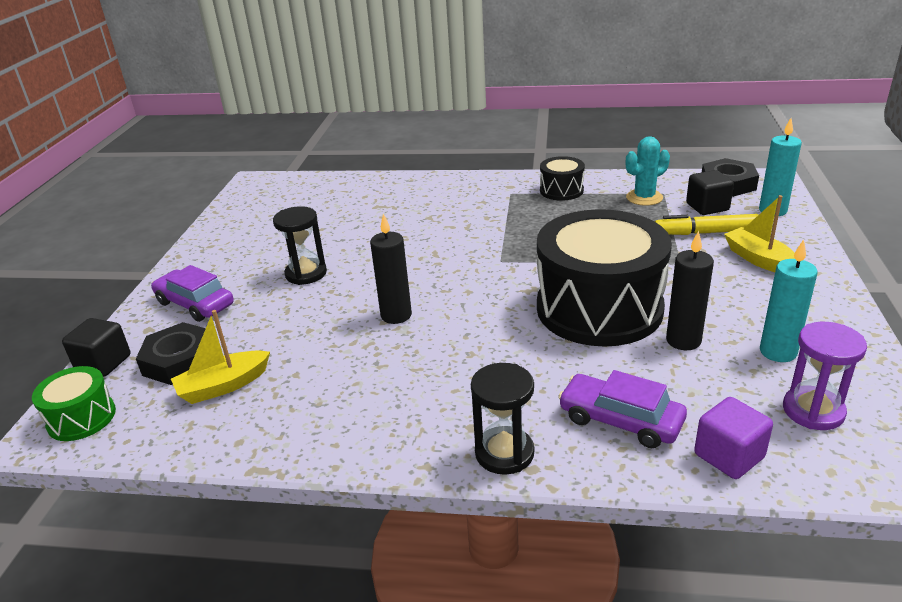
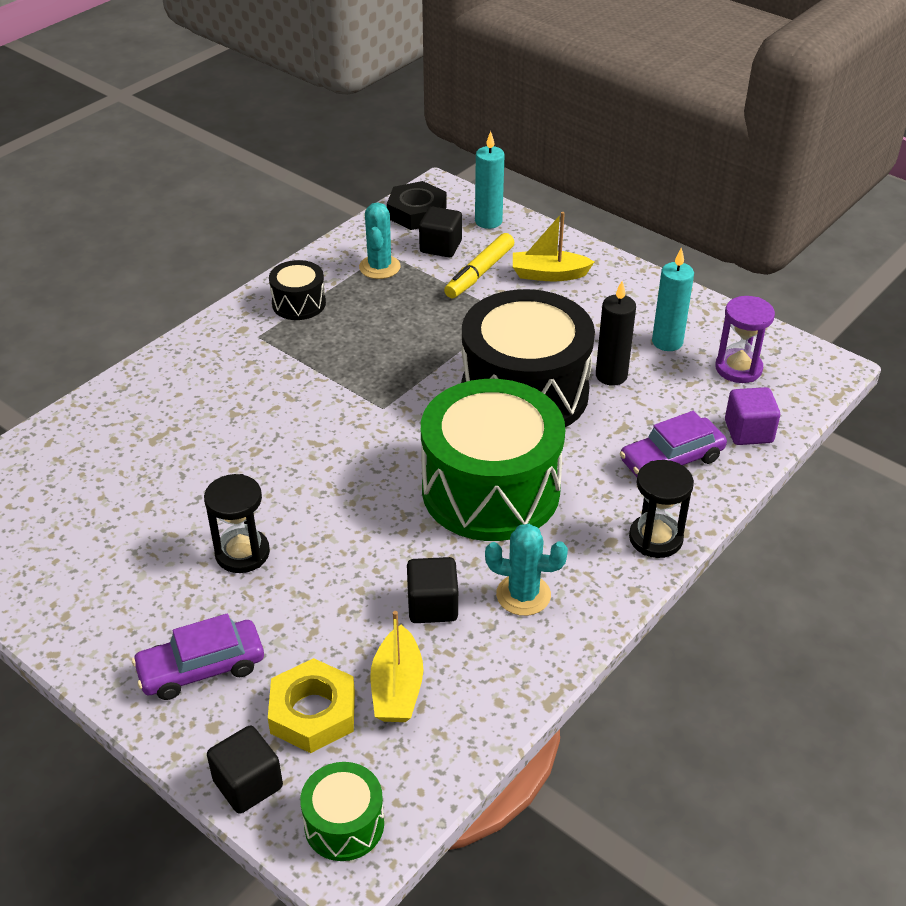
camera: 60 degrees left, 10 degrees up
black nut [136,322,206,385] -> yellow nut [268,658,355,753]
black candle [370,214,412,324] -> none
none -> black cube [407,557,458,623]
none -> green drum [421,379,565,541]
none -> turquoise cactus [485,524,568,616]

